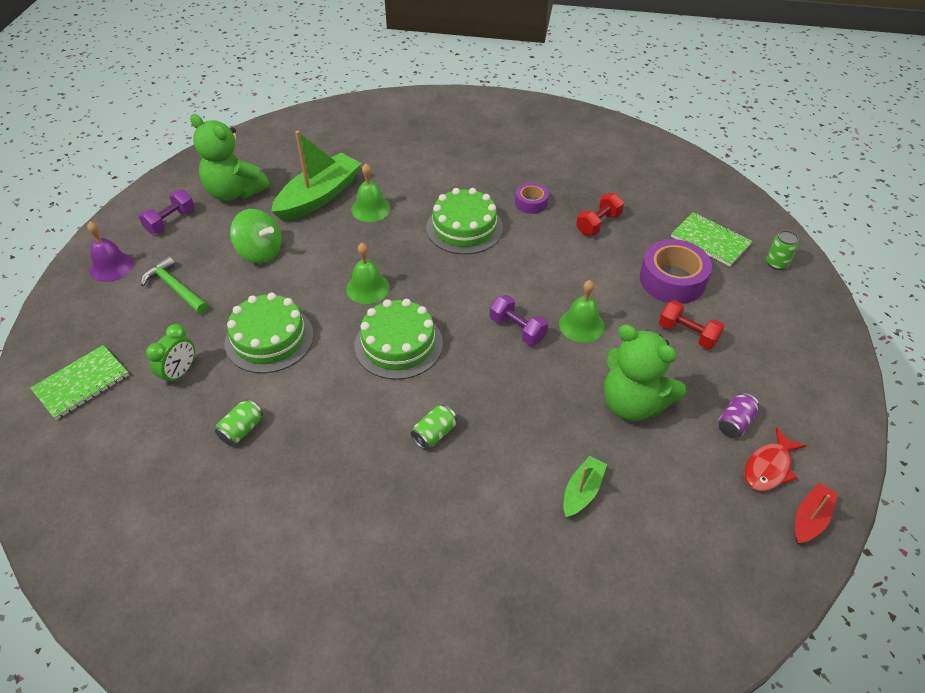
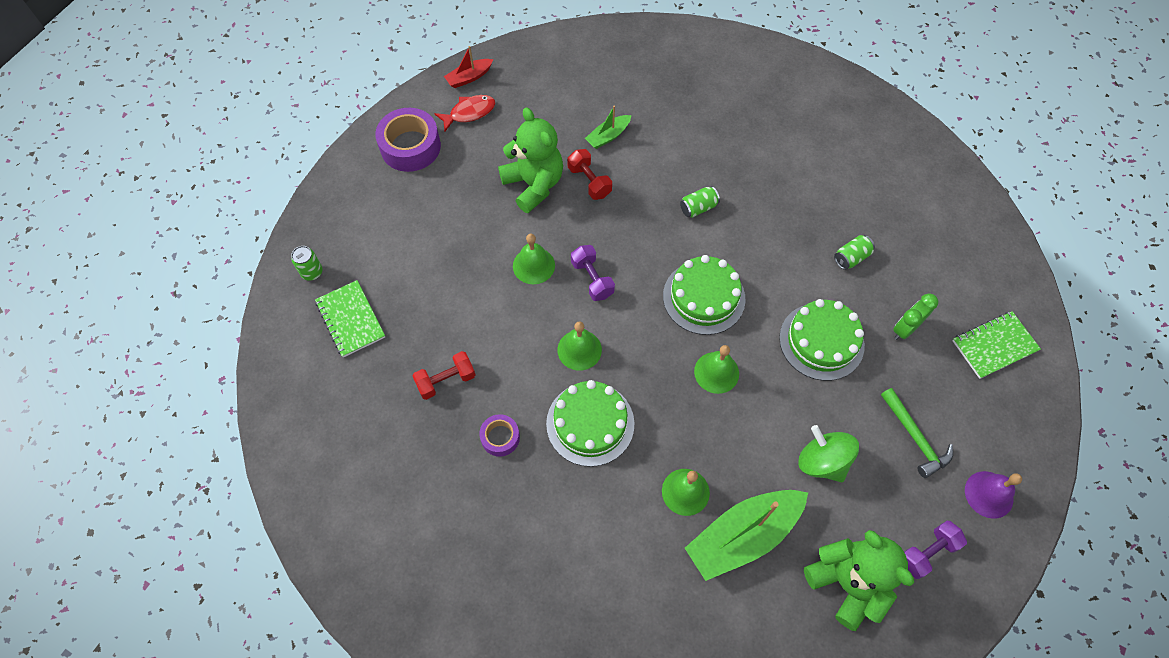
camera: 160 degrees left, 15 degrees up
purple tape [640,239,712,304] -> purple tape moved to [375,108,441,172]
red dumbbell [659,300,725,349] -> red dumbbell moved to [567,149,612,200]
purple can [718,393,759,438] -> none
none -> green bell [557,322,602,371]

